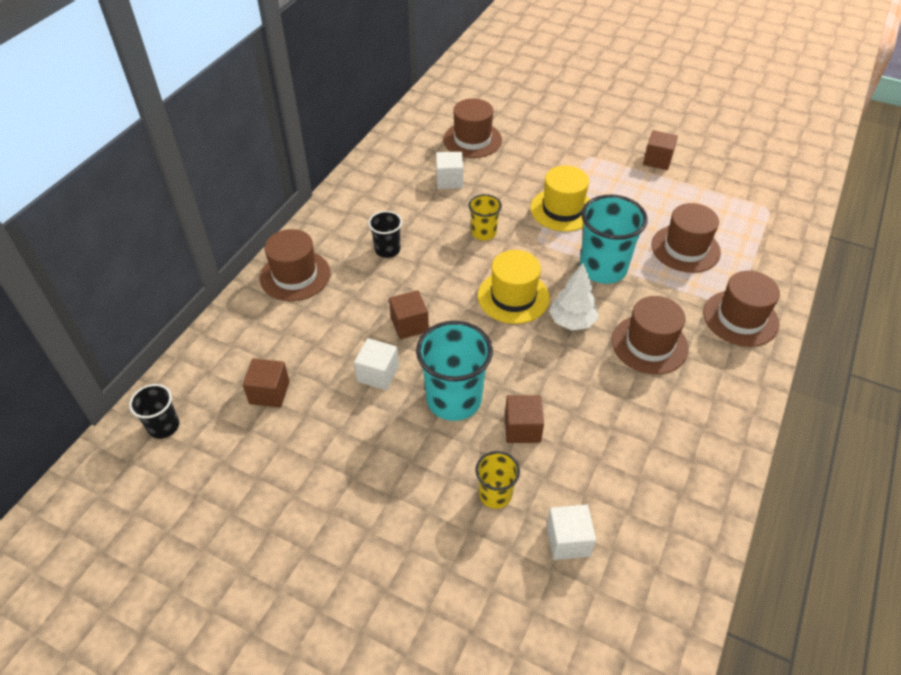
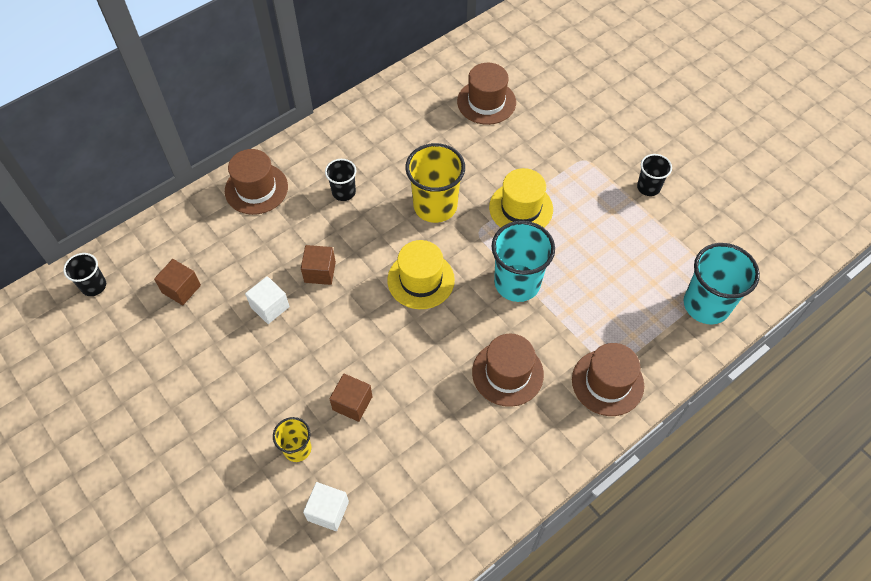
camera: 25 degrees right, 10 degrees up
turquoise cup [416,321,493,421] -> turquoise cup moved to [684,243,760,324]
white cube [436,152,463,189] -> none
yellow cup [469,194,502,241] -> yellow cup [405,143,465,223], size x1.83
white tree [549,263,598,330] -> none
brown cube [643,130,678,170] -> black cup [637,154,672,196]
brown hat [651,203,721,273] -> none

